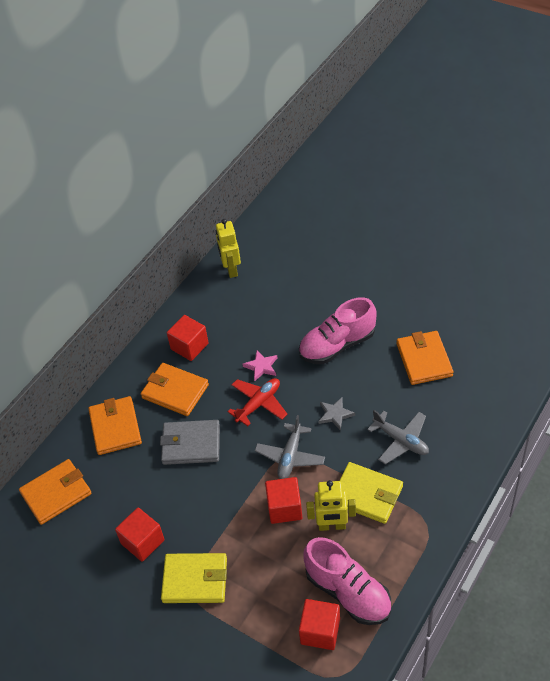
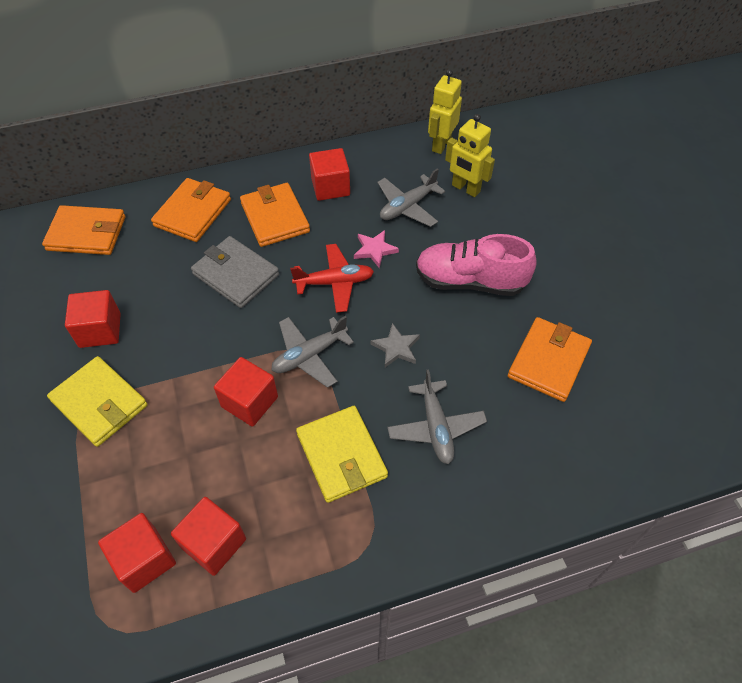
camera: 35 degrees right, 5 degrees up
pink shoe [303,537,391,625] -> red cube [171,497,246,576]
yellow robot [306,480,356,531] -> yellow robot moved to [445,114,495,197]
none -> grey plane [377,168,445,227]

